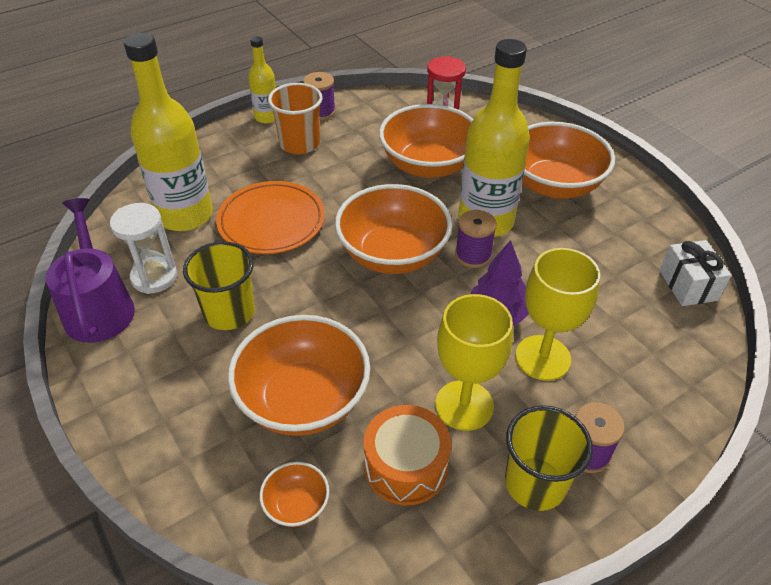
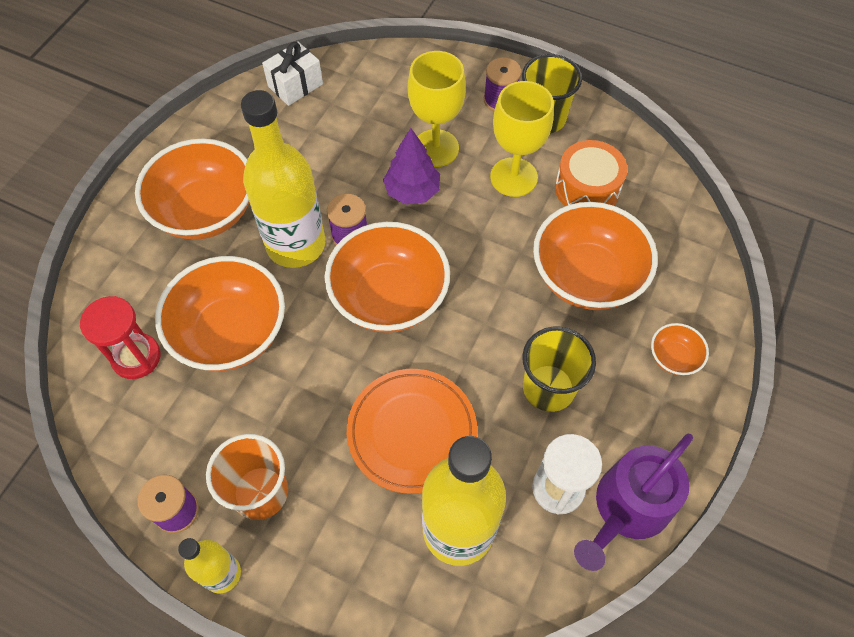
camera: 120 degrees left, 15 degrees up
orange bowl [260,461,329,527] -> orange bowl moved to [651,323,709,375]

